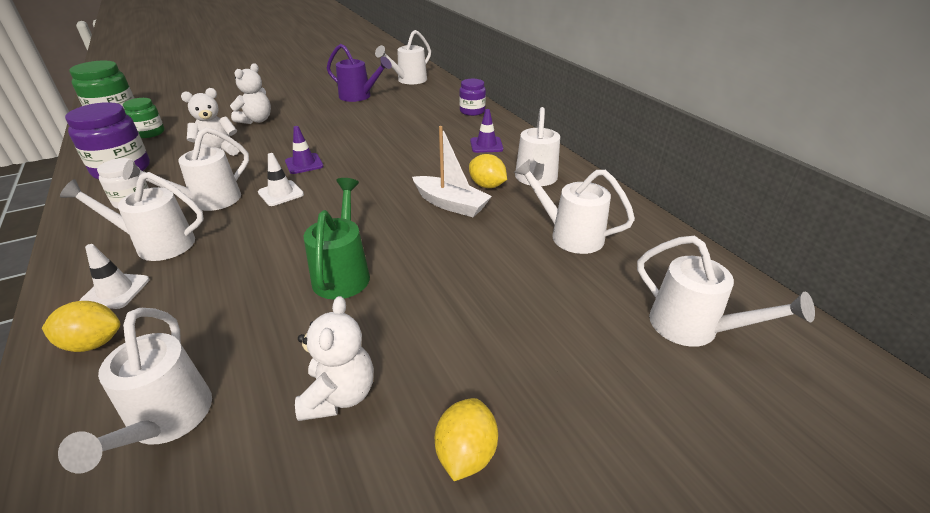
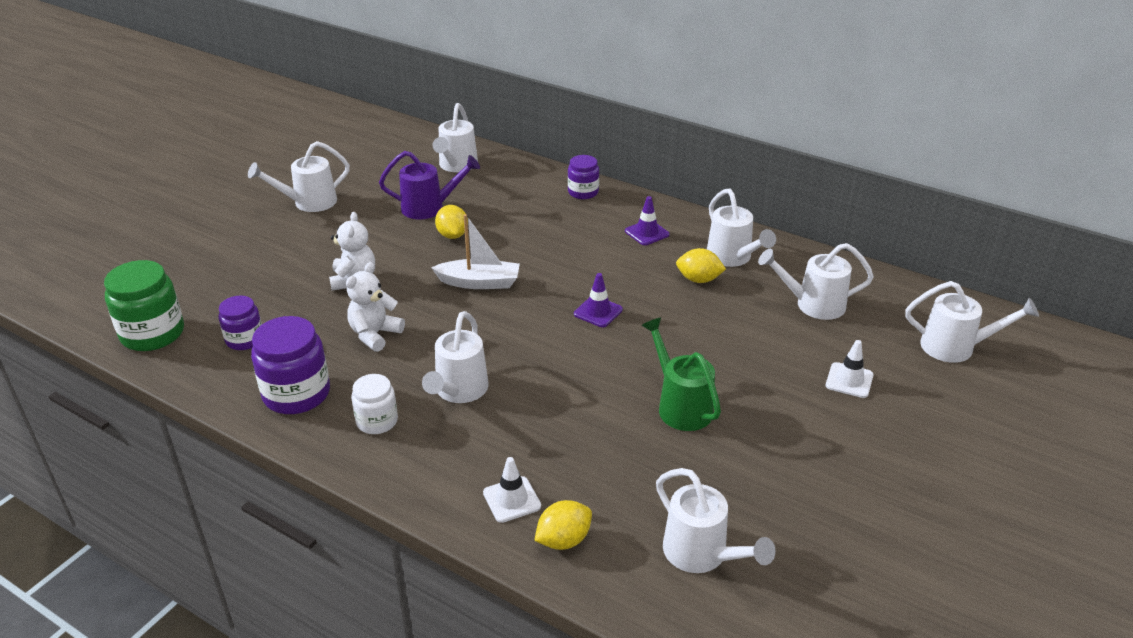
camera: 30 degrees left, 0 degrees up
white watering can [60,172,204,261] -> white watering can moved to [248,141,350,212]
green jar [123,98,164,138] -> purple jar [218,295,262,350]
white traffic cone [258,153,304,206] -> white traffic cone moved to [826,340,874,398]
purple traffic cone [285,126,324,174] -> purple traffic cone moved to [574,273,623,327]
white teddy bear [295,296,374,421] -> none
white boat [412,126,492,217] -> white boat moved to [431,214,520,289]
yellow lemon [435,398,498,481] -> yellow lemon moved to [435,205,468,239]

